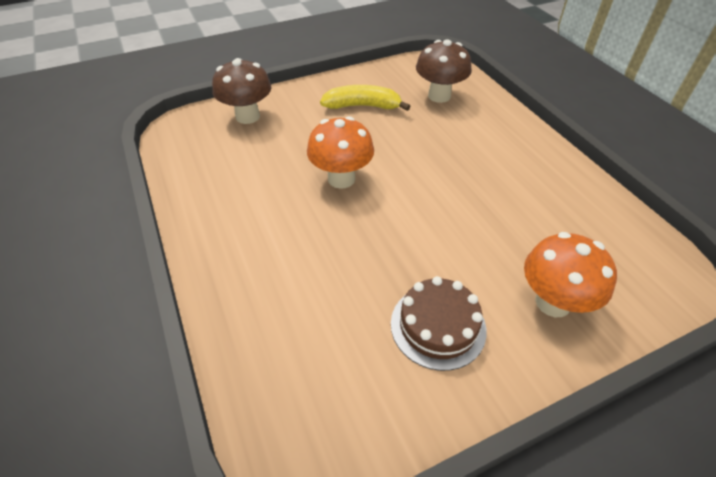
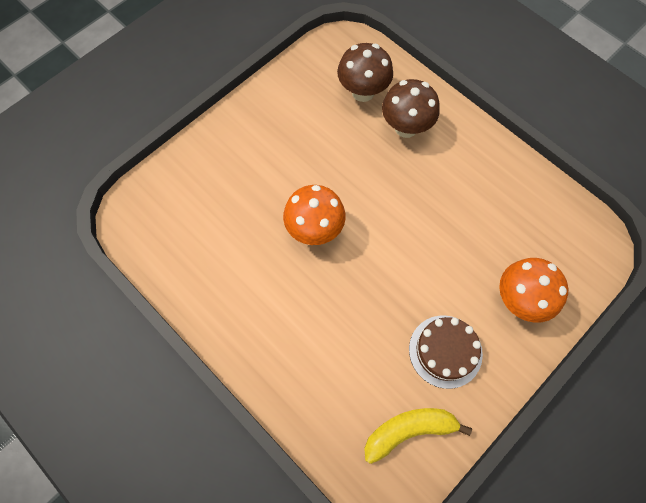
camera: 20 degrees left, 20 degrees up
brown mushroom [212,58,272,124] -> brown mushroom moved to [382,79,440,138]
yellow banana [320,85,411,111] -> yellow banana moved to [364,408,472,464]

